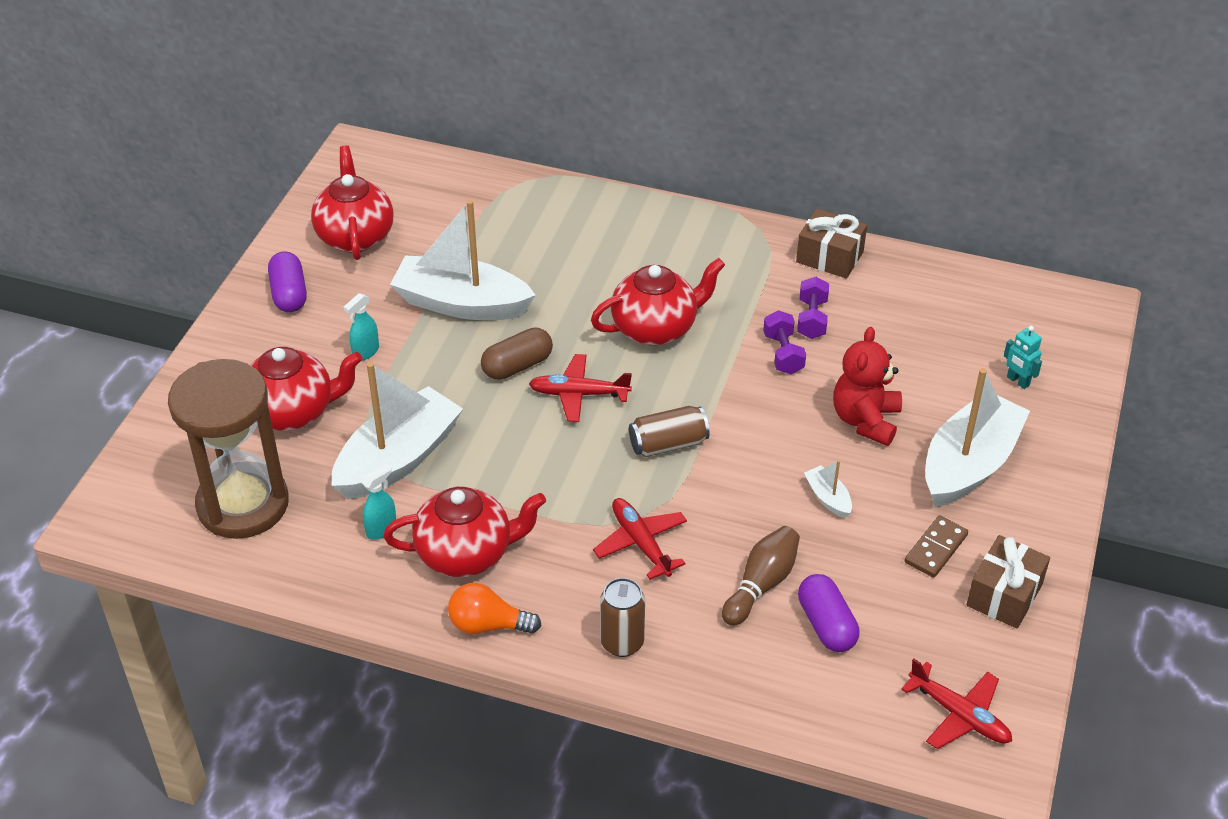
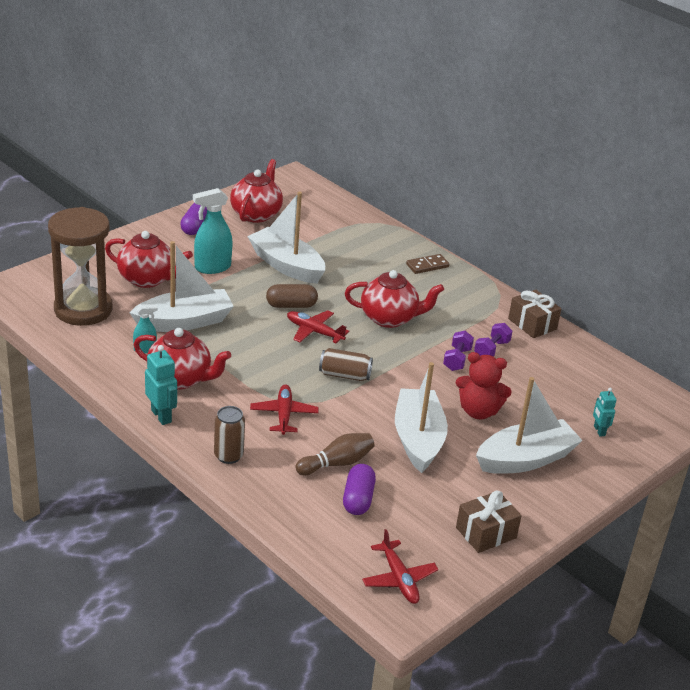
camera: 25 degrees right, 10 degrees down
turquoise spray bottle [344,293,379,361] -> turquoise spray bottle [193,188,233,274], size x1.82
orange light bulb [448,583,541,634] -> turquoise robot [145,345,177,425]
white boat [804,460,852,518] -> white boat [395,362,448,473], size x2.39
red teddy bear [833,327,902,446] -> red teddy bear turned 120 degrees counterclockwise [456,352,512,419]
brown domino [905,515,968,578] -> brown domino moved to [406,254,450,274]

